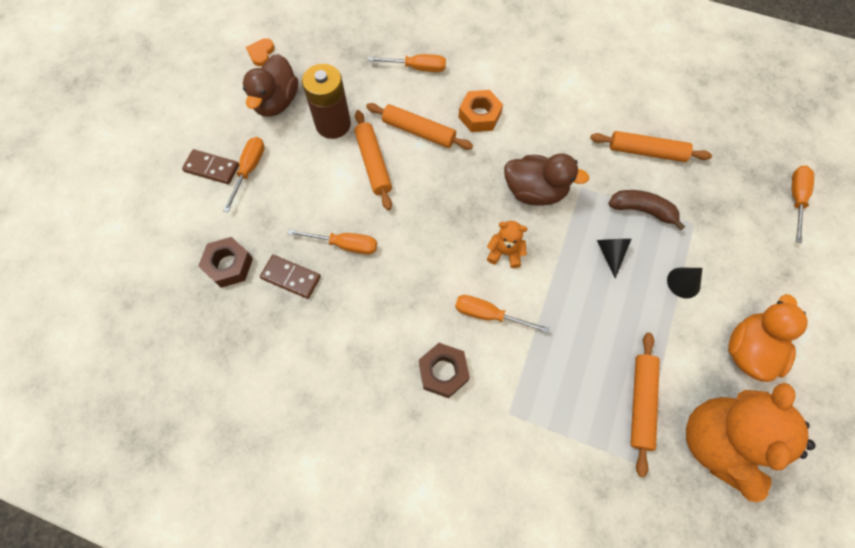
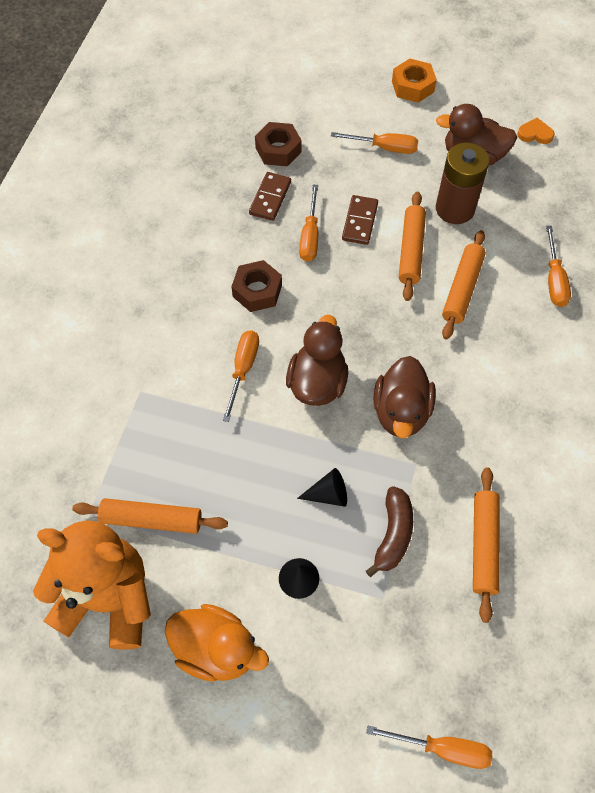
camera: 85 degrees right, 5 degrees down
brown domino [182,149,239,184] -> brown domino moved to [342,195,378,245]
orange rolling pin [354,110,392,210] -> orange rolling pin turned 60 degrees counterclockwise [399,192,426,301]
brown nut [419,343,470,398] -> brown nut moved to [231,260,282,312]
orange nut [458,90,503,132] -> orange nut moved to [392,59,437,103]
orange teddy bear [487,221,528,268] -> brown duck [286,315,348,406]

